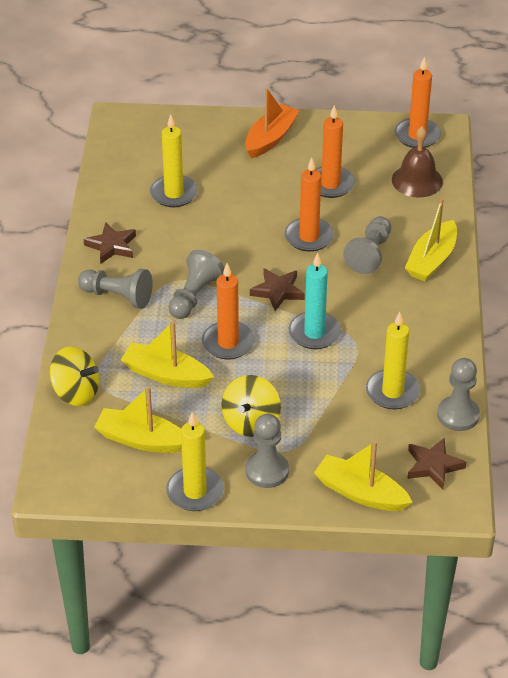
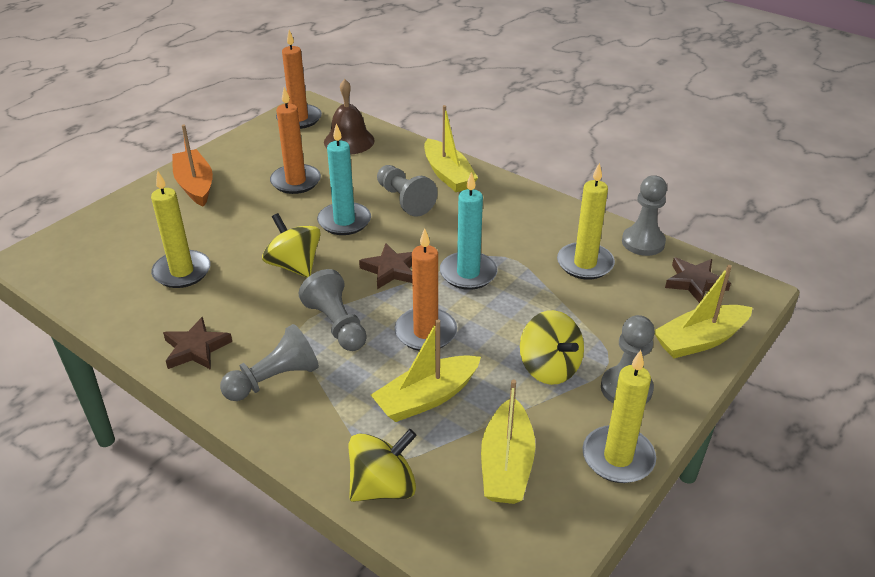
camera: 55 degrees left, 5 degrees down
yellow boat [94,386,182,453] -> yellow boat turned 45 degrees counterclockwise [481,379,535,504]
orange candle [285,158,334,252] -> turquoise candle [317,123,371,235]
none -> yellow spinning top [262,213,321,278]

